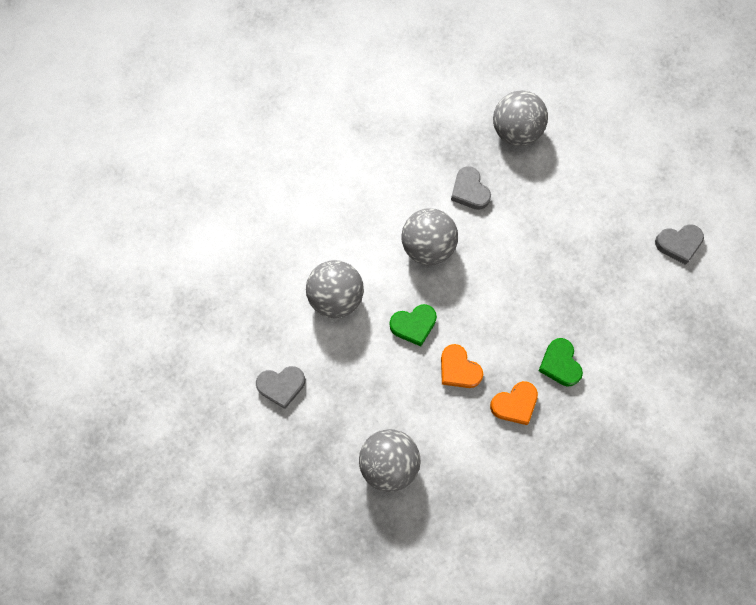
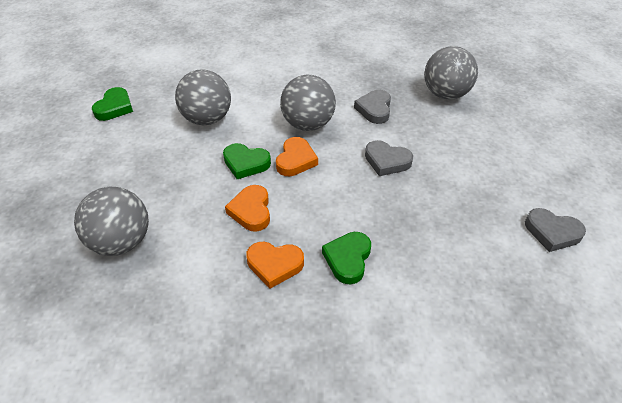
camera: 35 degrees right, 25 degrees down
grey heart [256,366,305,409] -> grey heart moved to [365,140,413,176]
none -> green heart [92,87,133,121]
none -> orange heart [276,137,318,176]

